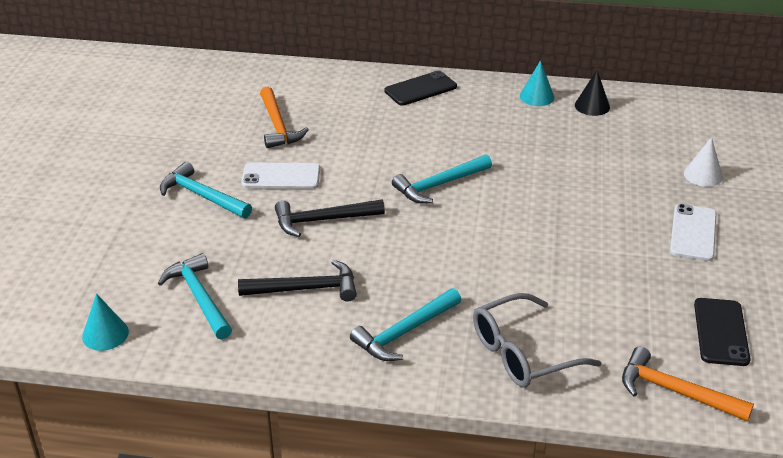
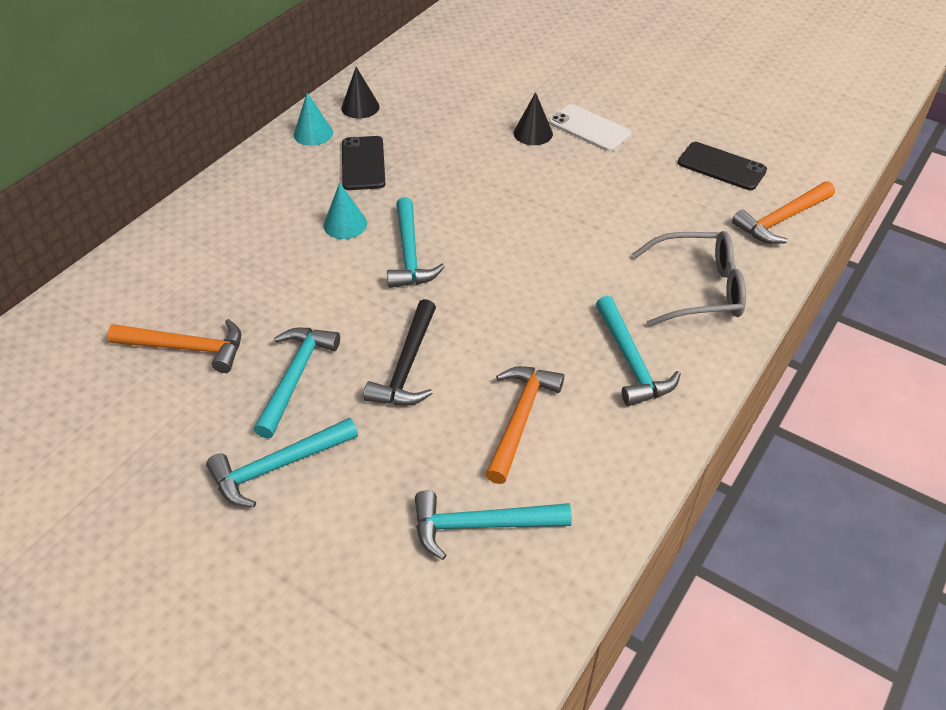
camera: 65 degrees left, 10 degrees up
turquoise cone [82,294,129,351] -> turquoise cone moved to [323,182,367,239]
black hammer [238,260,357,302] -> orange hammer [485,366,564,484]
white phone [241,163,320,189] -> turquoise hammer [254,328,340,439]
black phone [384,70,457,106] -> black phone moved to [342,136,386,190]
grey glasses [473,293,602,388] -> grey glasses turned 90 degrees counterclockwise [632,231,746,327]
white cone [684,137,723,187] -> none
none -> black cone [514,92,553,145]

